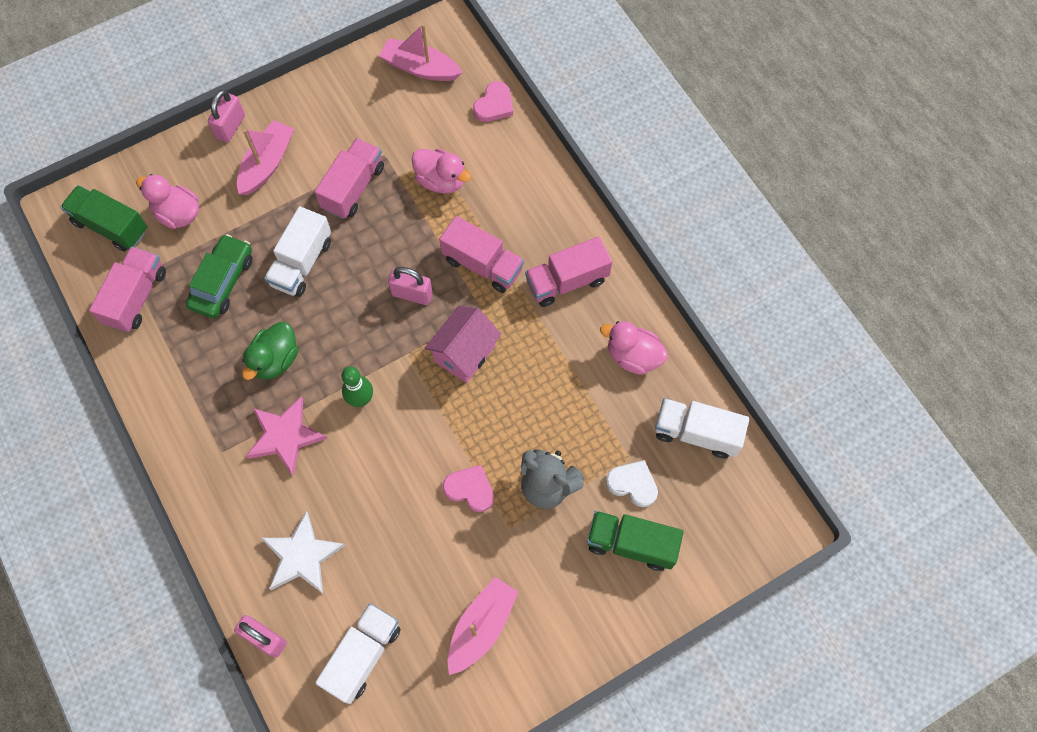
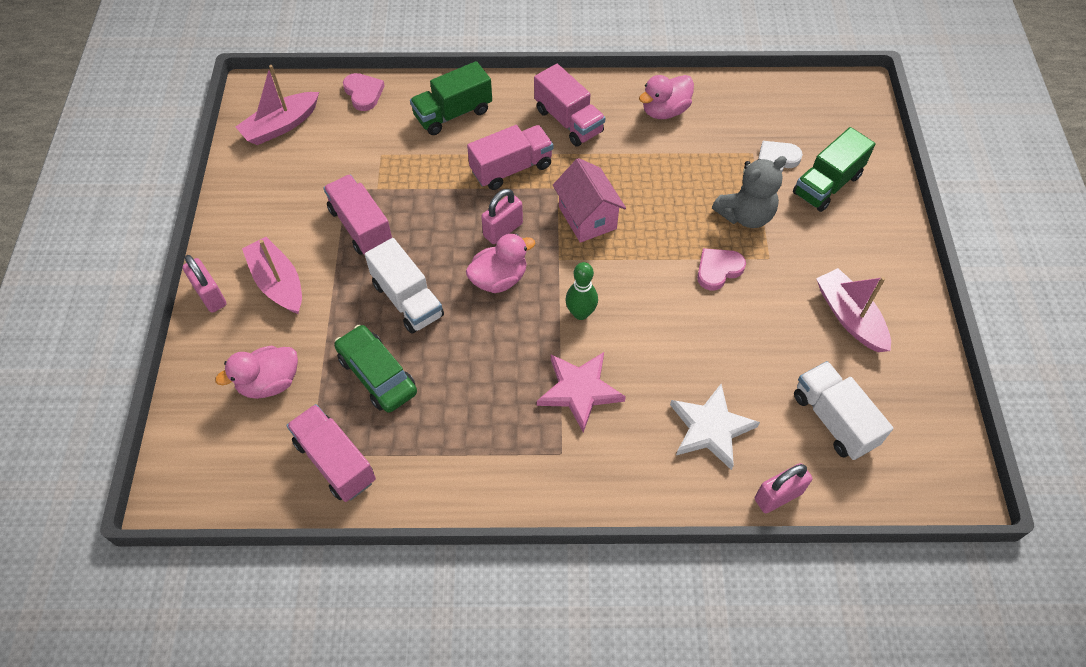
camera: 60 degrees left, 10 degrees down
green truck [60,185,147,252] -> green truck moved to [410,61,492,135]
green duck [242,322,298,380] -> none
pink duck [412,149,471,194] -> pink duck moved to [466,234,535,293]
pink truck [525,236,612,307] -> pink truck turned 45 degrees counterclockwise [534,64,605,147]
white truck [655,398,750,459] -> none

